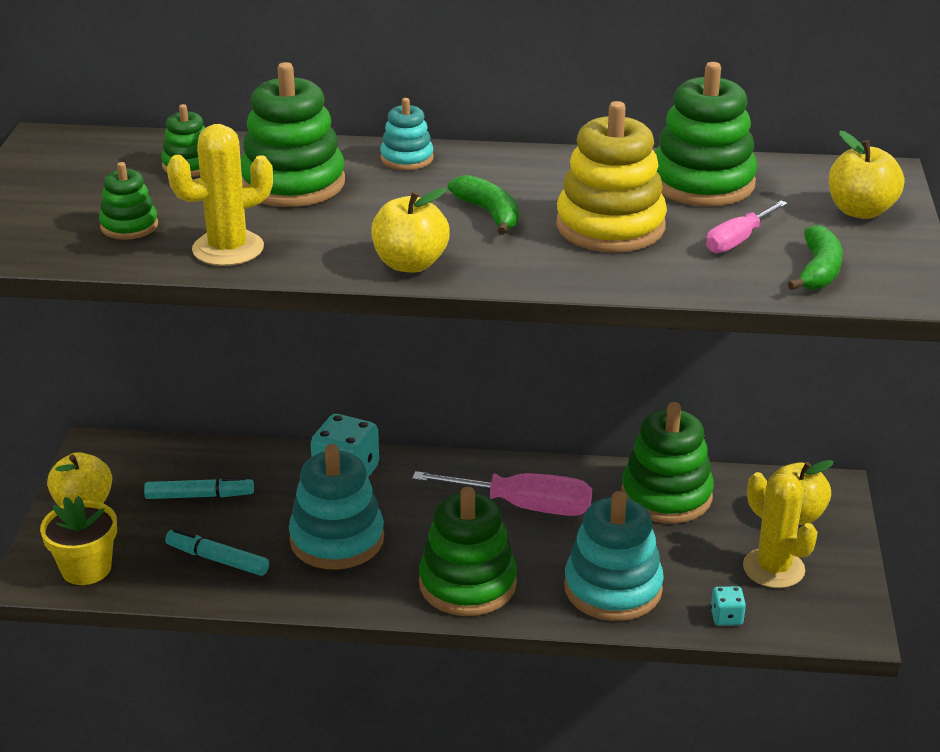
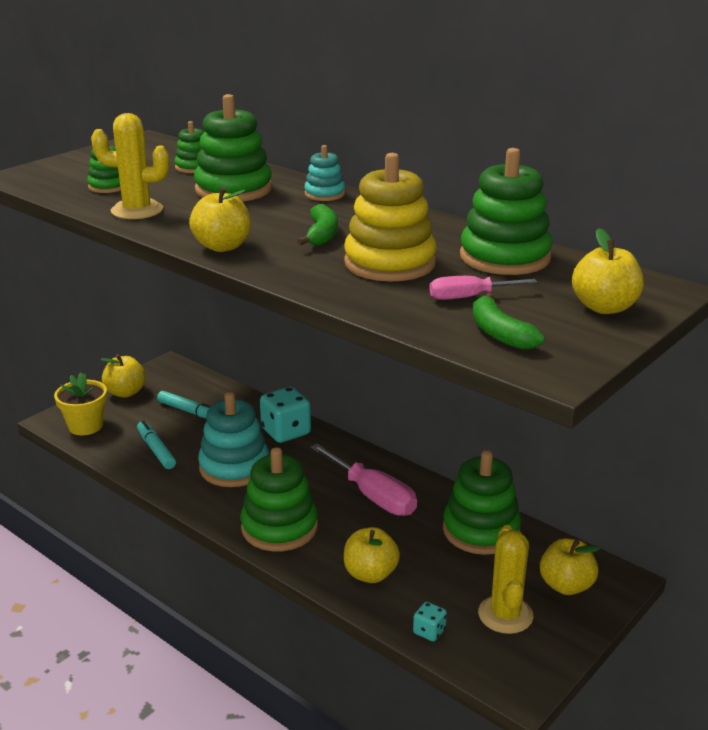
camera: 35 degrees right, 5 degrees down
turquoise stacking toy [564,491,664,621] -> yellow apple [344,527,400,583]
green banana [788,225,843,290] -> green banana turned 105 degrees clockwise [473,293,545,350]

